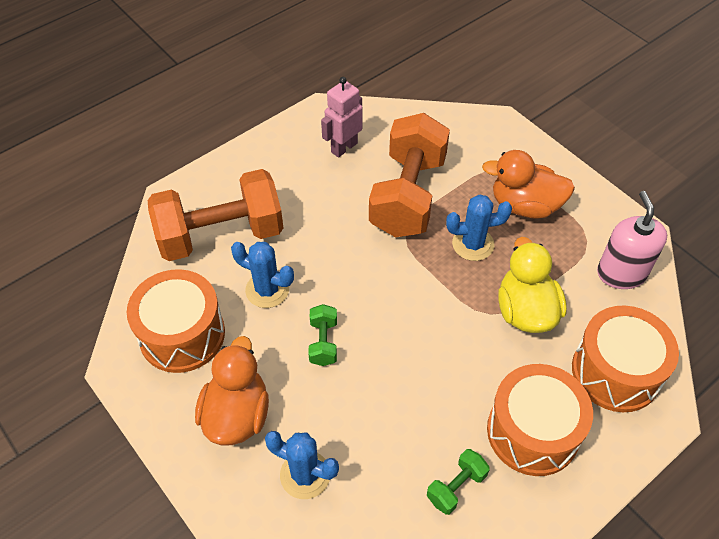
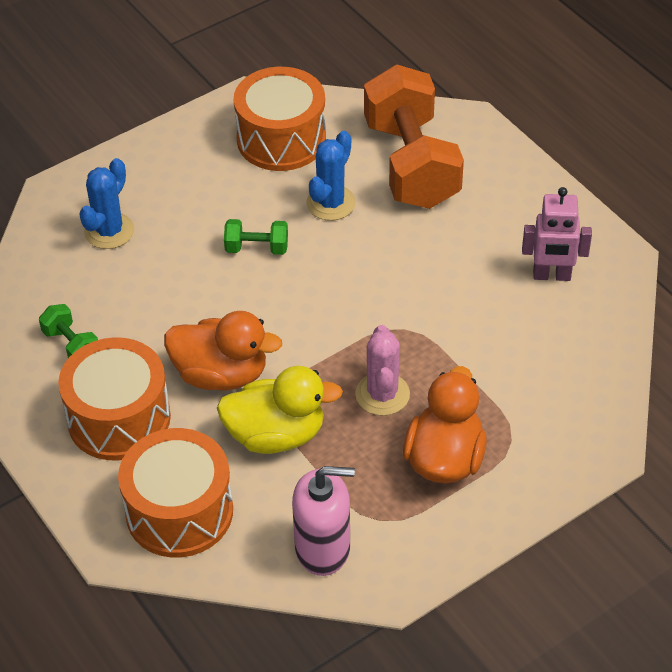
camera: 95 degrees right, 5 degrees down
orange duck [195,336,269,445] -> orange duck moved to [164,311,282,391]
pink robot [321,77,363,158] -> pink robot turned 135 degrees clockwise [522,187,592,281]
orange dumbbell [369,113,450,237] -> none
blue cactus [446,194,512,261] -> pink cactus [355,325,410,416]

